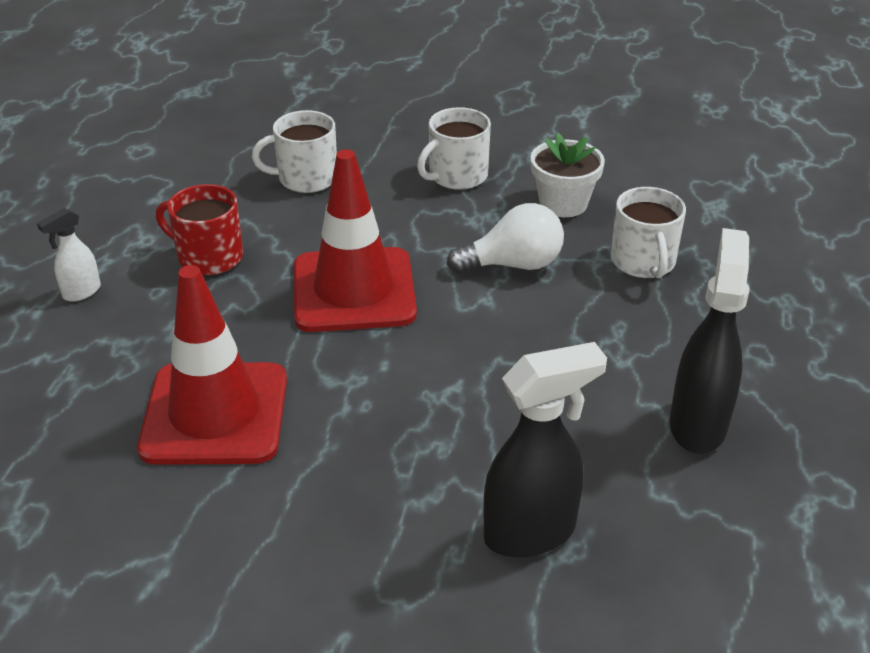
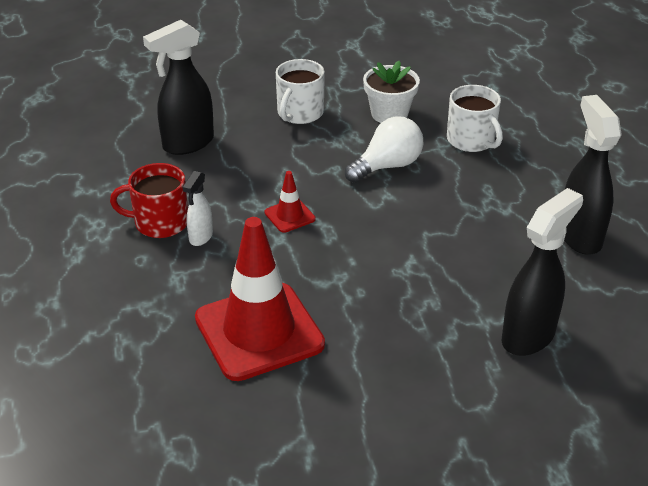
camera: 25 degrees left, 0 degrees up
white spray bottle [37,208,101,302] -> white spray bottle moved to [183,171,213,246]
white mug [252,110,337,193] -> black spray bottle [143,20,214,155]
red traffic cone [294,149,417,332] -> red traffic cone [265,171,316,233], size x0.43

